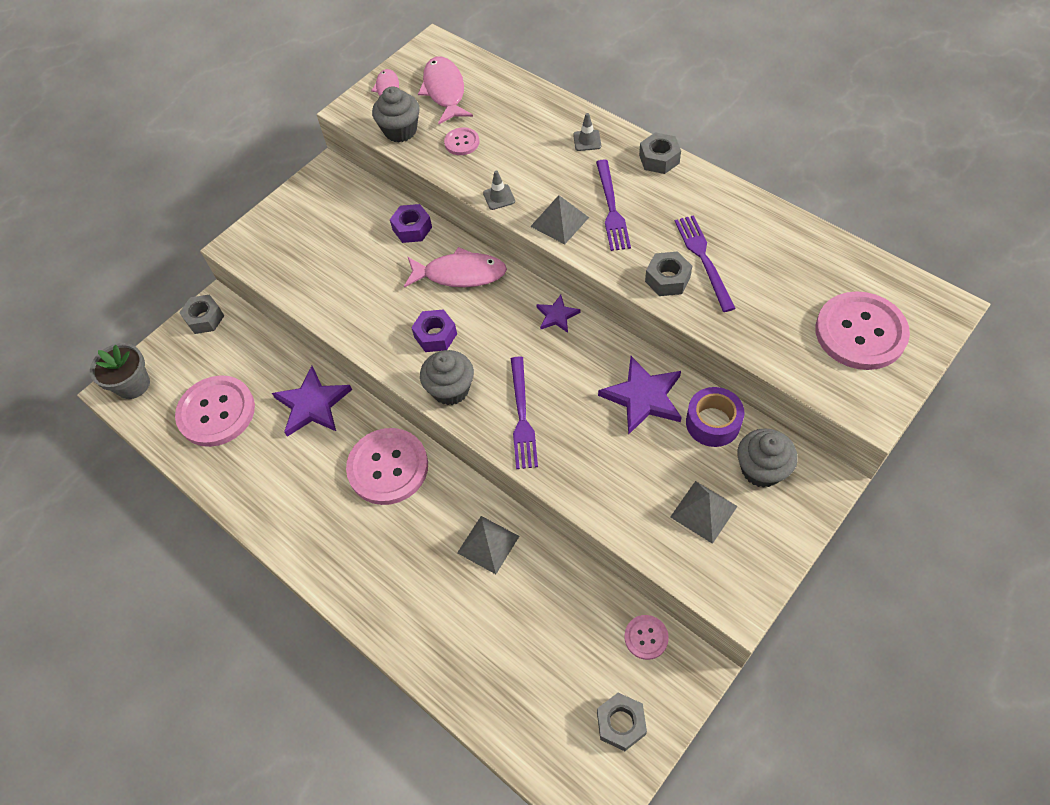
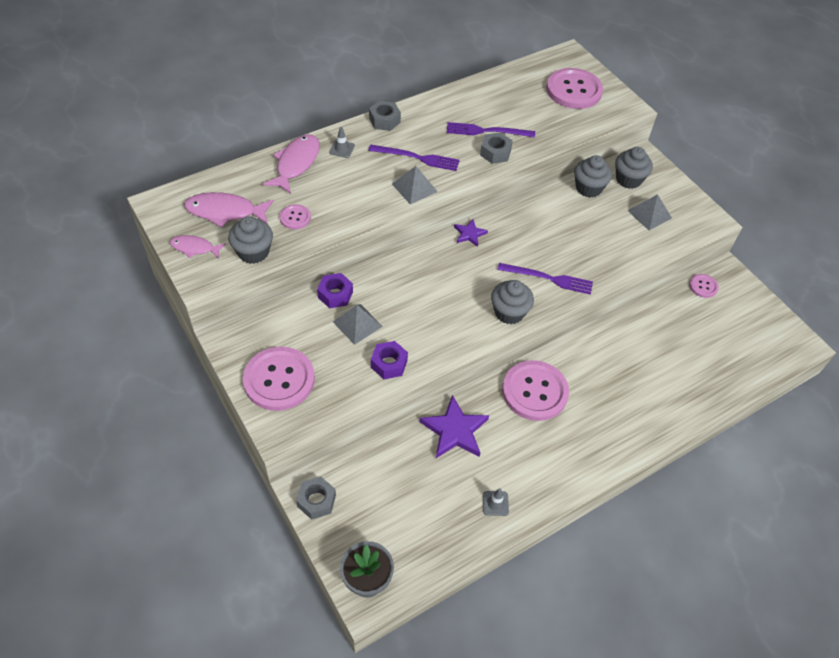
camera: 80 degrees left, 5 degrees down
pink button [175,375,255,447] -> pink button moved to [243,347,315,411]
pink fish [404,247,507,288] -> pink fish moved to [263,134,320,194]
purple nut [411,309,457,352] -> purple nut moved to [371,341,408,379]
grey pyramid [457,516,519,574] -> grey pyramid moved to [333,304,383,345]
grey traffic cone [483,170,515,210] -> grey traffic cone moved to [483,488,509,516]
grey nut [597,693,647,751] -> none
purple star [598,356,682,435] -> none
purple tape [686,387,744,447] -> grey cupcake [574,155,612,198]

